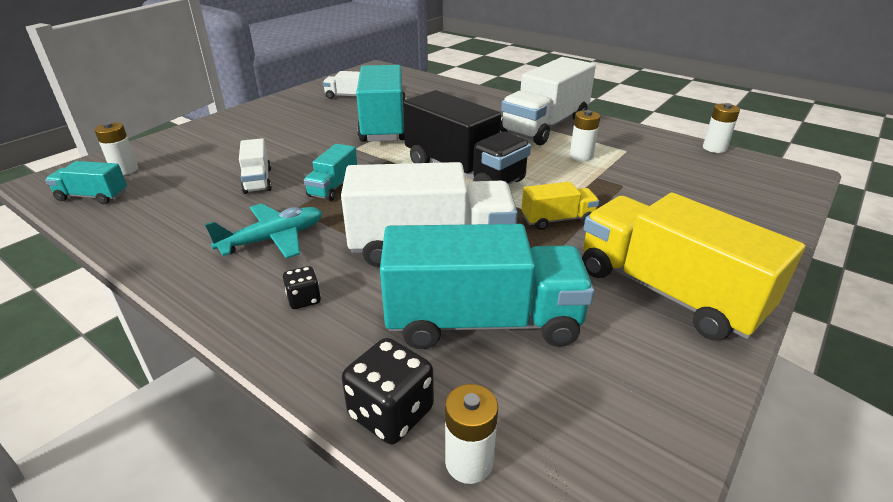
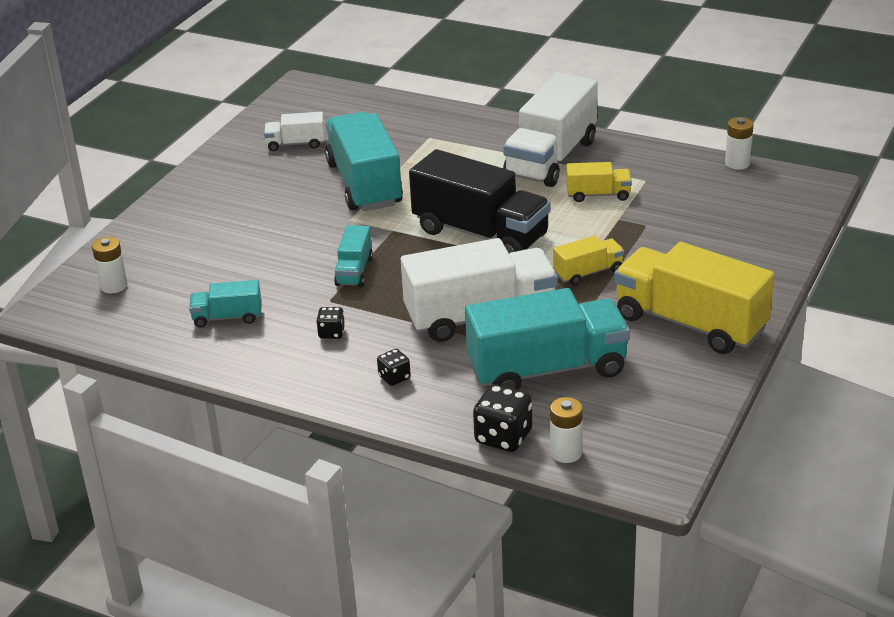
camera: 10 degrees left, 0 degrees up
turquoise truck [45,161,127,204] -> turquoise truck moved to [189,280,262,328]
turquoise plane [205,203,322,259] -> black dice [316,307,345,339]
white truck [239,138,272,194] -> none
white battery [570,110,600,161] -> yellow truck [567,162,632,202]

